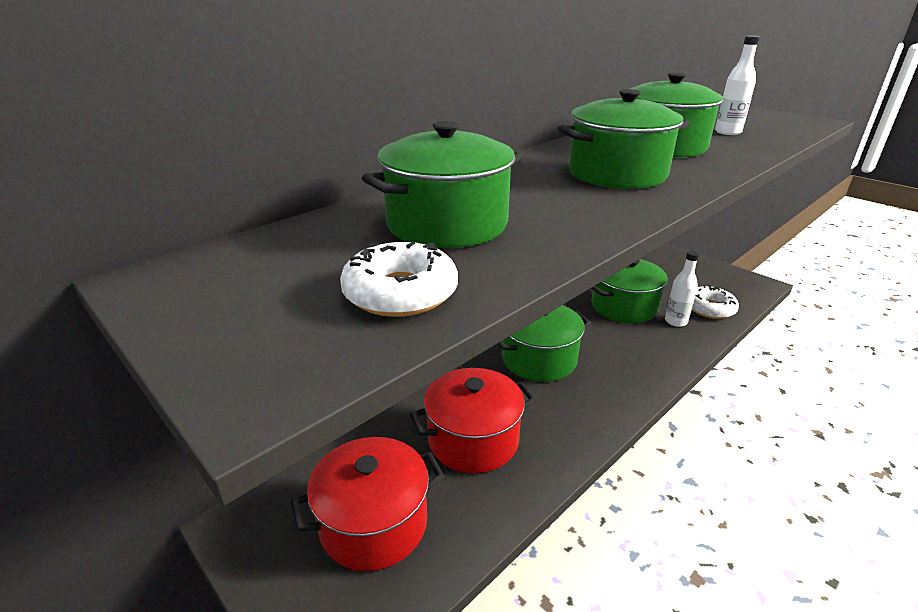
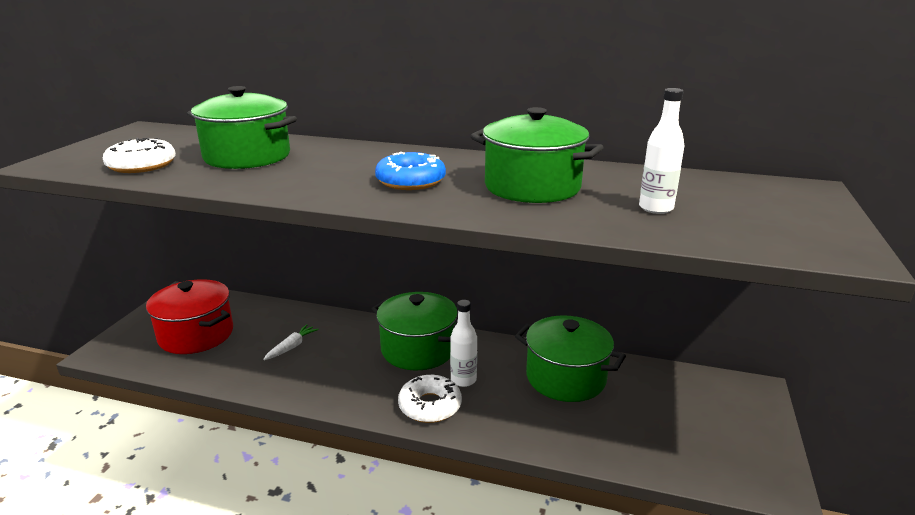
camera: 60 degrees right, 5 degrees down
red pot [410,368,536,473] -> white carrot [263,324,319,360]
green pot [558,89,690,189] -> blue donut [375,152,446,190]
white bottle [665,251,699,327] -> white bottle moved to [450,300,477,387]
white donut [692,285,739,319] -> white donut moved to [398,375,462,423]

